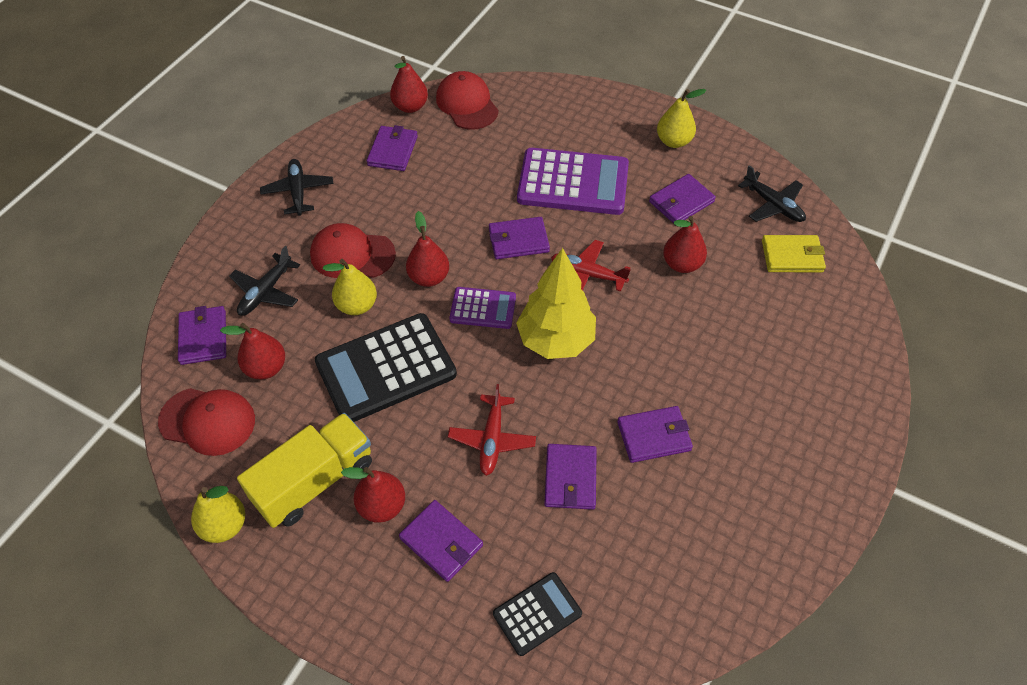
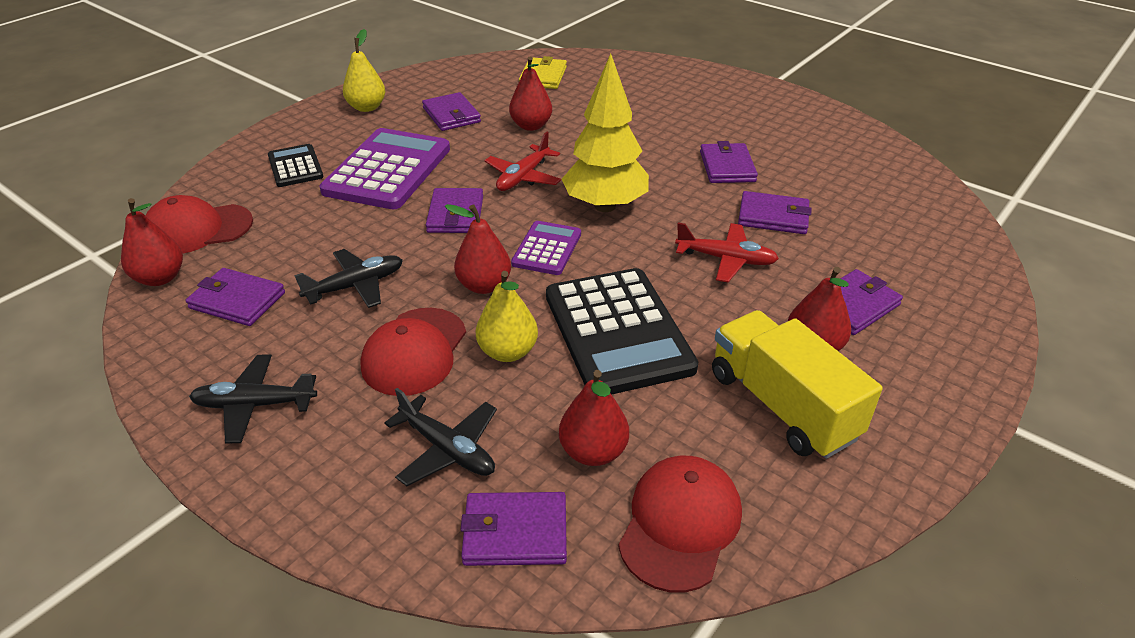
camera: 80 degrees left, 15 degrees down
yellow pear [191,486,245,543] -> none
black calculator [493,572,582,656] -> black calculator moved to [268,144,323,187]
black plane [738,165,806,222] -> black plane moved to [294,249,403,308]

